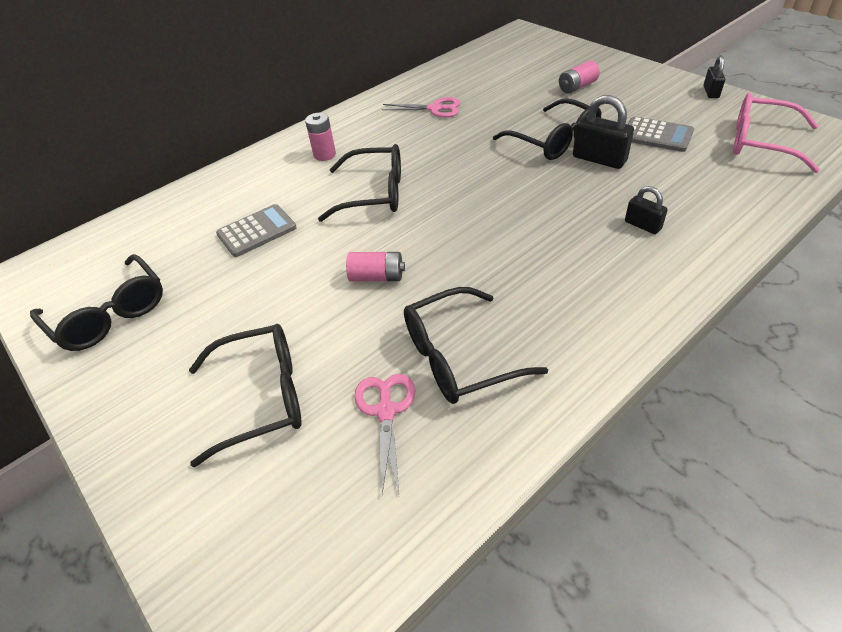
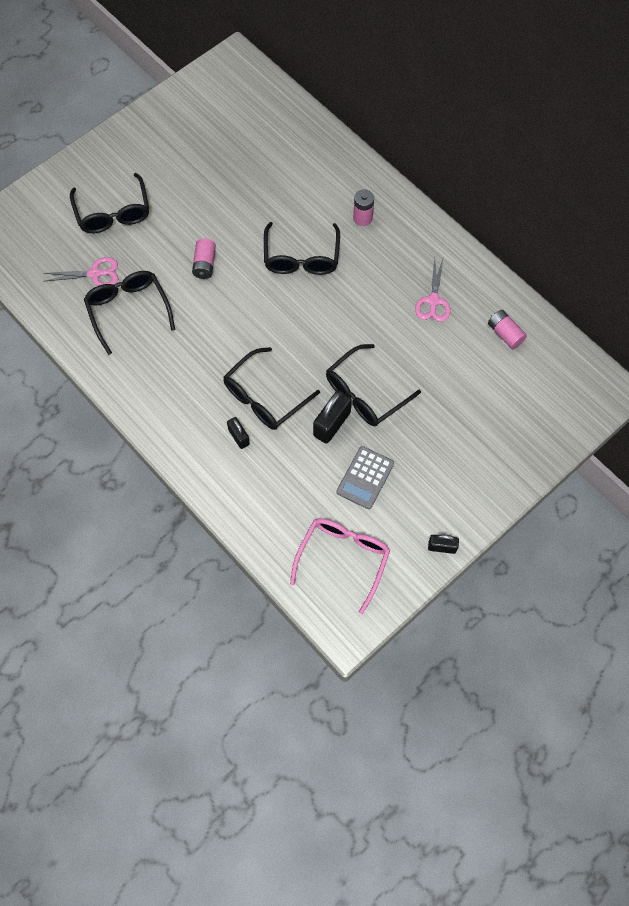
camera: 85 degrees right, 20 degrees up
black glasses [30,254,163,351] -> black glasses moved to [223,347,320,430]
grey calculator [216,204,297,257] -> none
pink battery [559,61,600,94] -> pink battery moved to [488,310,527,349]
black padlock [625,186,668,234] -> black padlock turned 75 degrees counterclockwise [227,417,250,449]

